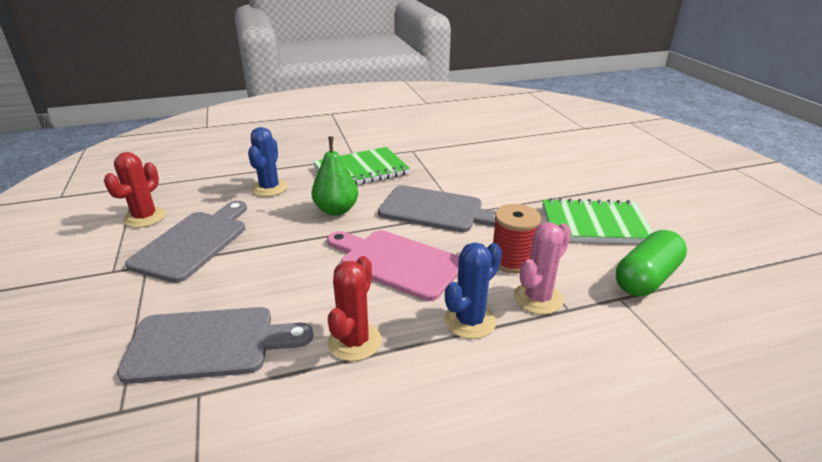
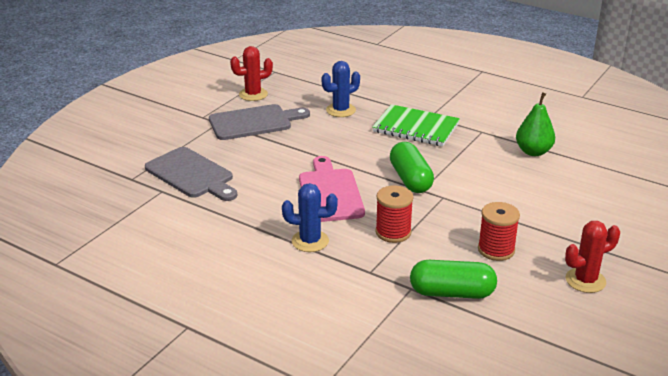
camera: 50 degrees right, 0 degrees up
green pear [312,137,358,216] -> green pear moved to [516,92,555,156]
red cactus [327,256,382,361] -> red cactus moved to [565,221,620,293]
grey cutting board [378,185,496,232] -> green capsule [390,142,434,193]
pink cactus [514,222,571,314] -> none
green notebook [542,198,653,243] -> red spool [478,202,520,261]

